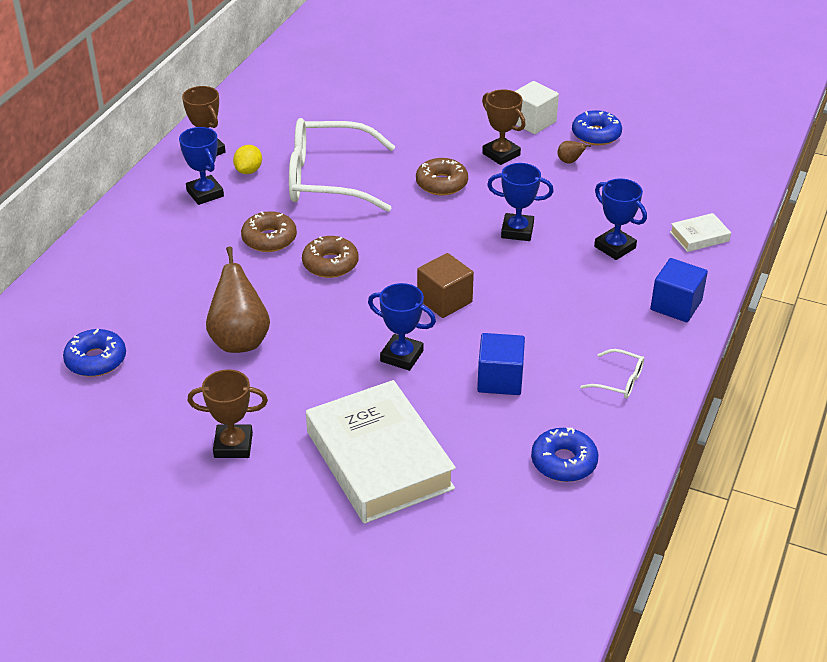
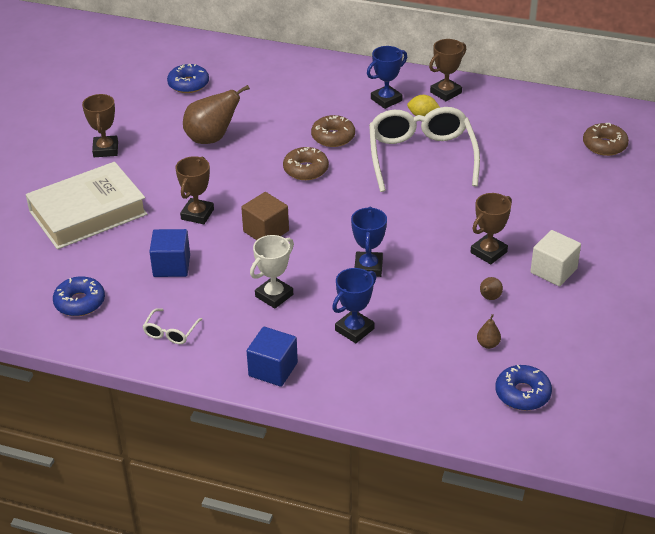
camera: 85 degrees right, 0 degrees up
blue trophy [368,283,436,371] -> brown trophy [175,156,214,224]
brown donut [416,158,468,195] -> brown donut moved to [583,123,629,156]
blue donut [572,110,622,145] -> blue donut moved to [495,365,552,410]
white book [670,213,731,252] -> none
none -> white trophy [250,235,294,309]
none -> brown pear [477,314,501,349]

